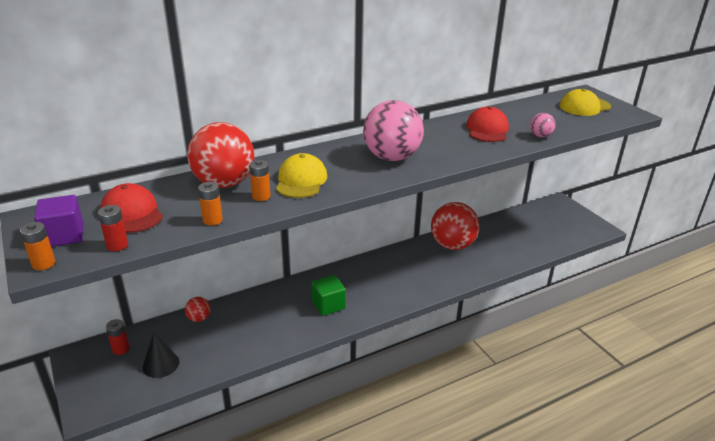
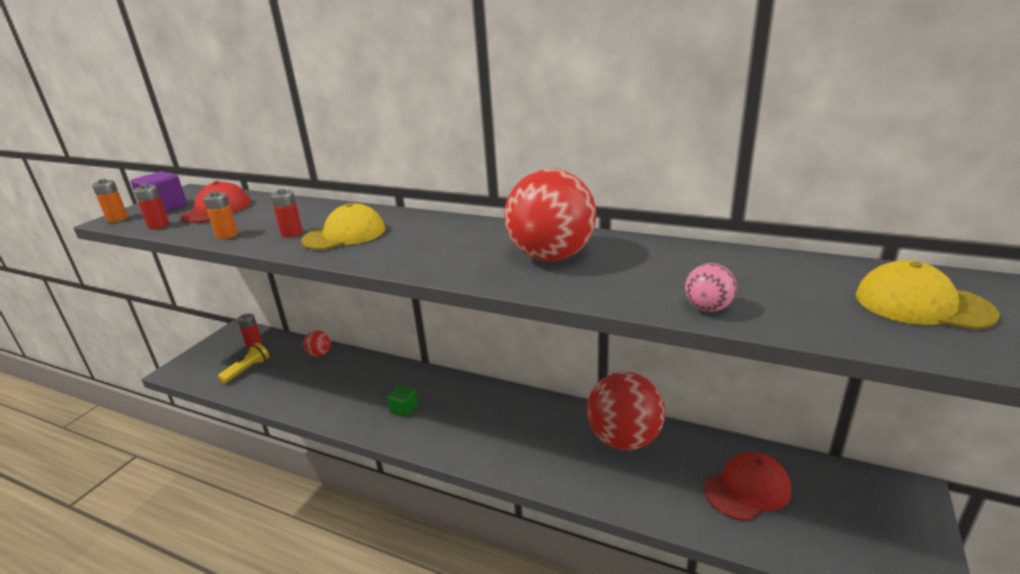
camera: 55 degrees right, 5 degrees down
black cone [143,332,179,378] -> yellow flashlight [218,342,269,384]
red ball [187,122,254,188] -> red ball moved to [504,169,596,261]
orange battery [249,160,271,201] -> red battery [270,189,303,238]
green cube [311,275,346,316] -> green cube [387,385,418,418], size x0.64
pink ball [363,100,424,161] -> none
red cap [466,107,509,142] -> red cap moved to [704,452,791,521]

